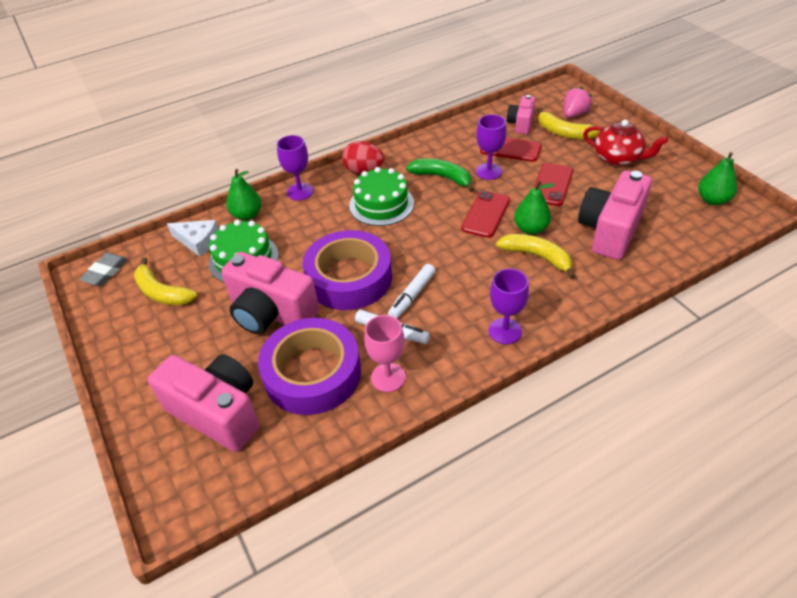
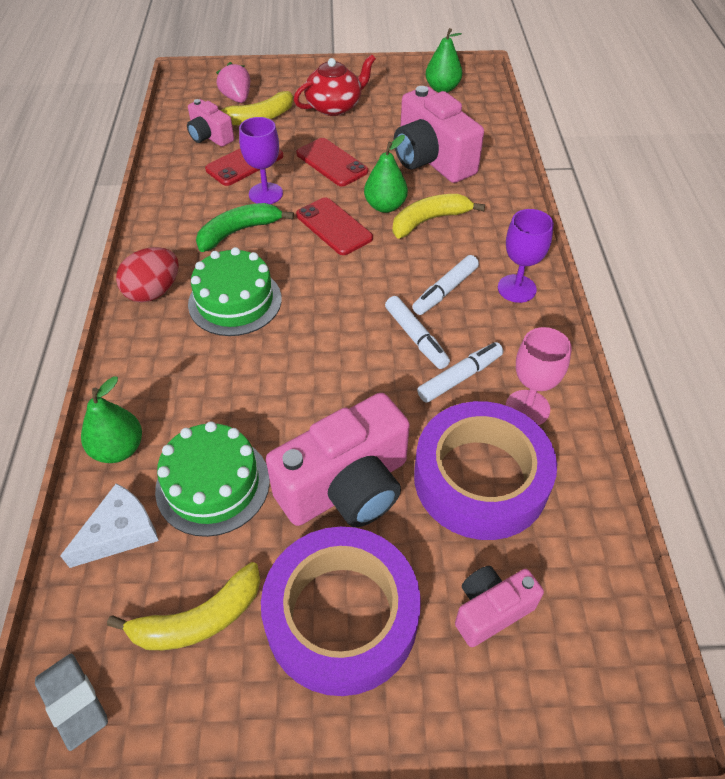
camera: 65 degrees left, 5 degrees up
pink camera [148,354,259,452] -> pink camera [455,566,544,647], size x0.54
purple goblet [277,135,313,200] -> none
purple tape [303,230,392,310] -> purple tape moved to [261,527,421,696]
none -> white marker [412,255,479,315]

